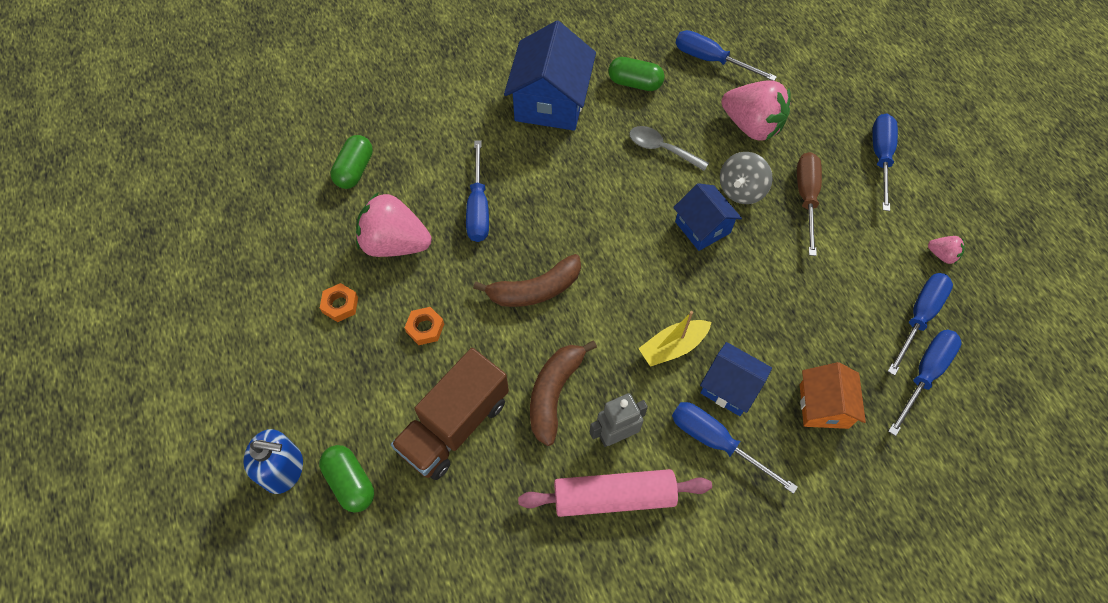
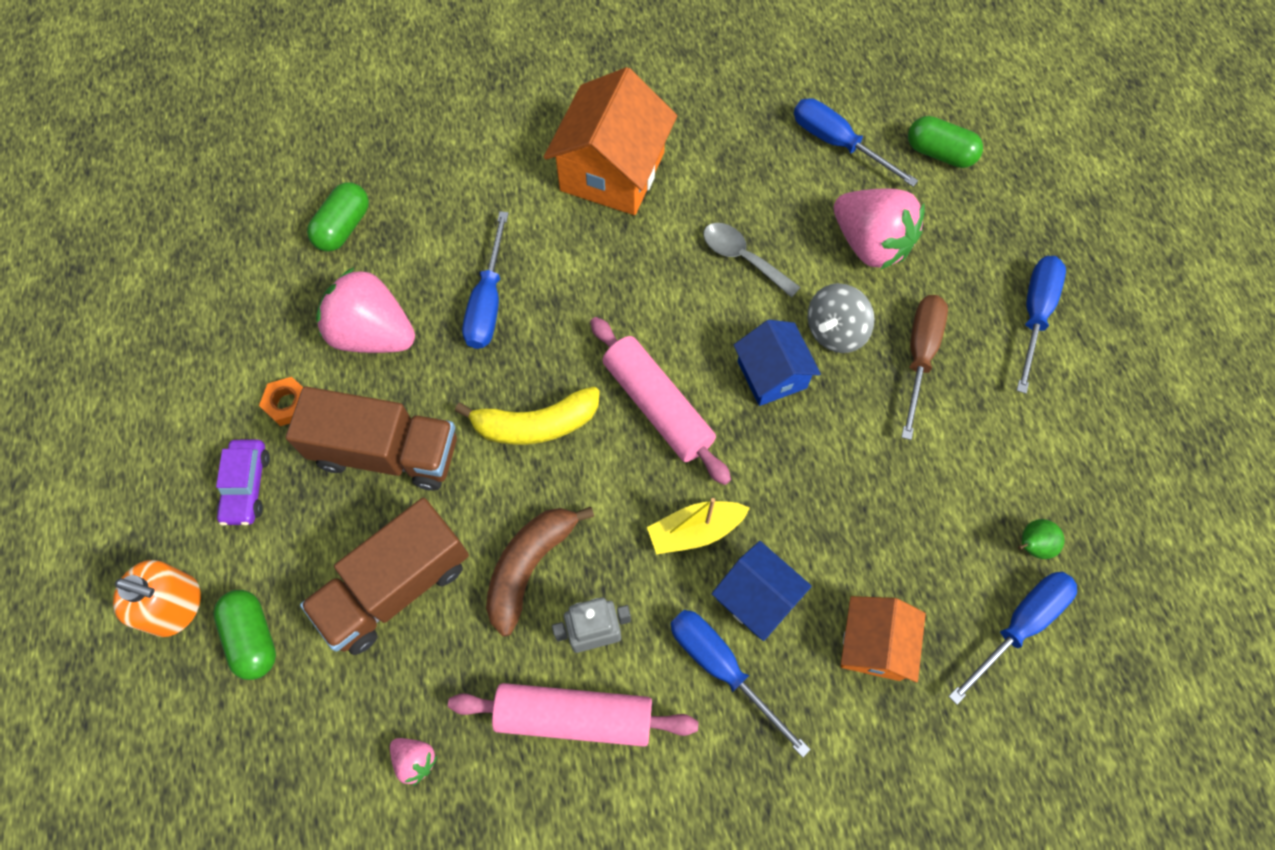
camera: 10 degrees right, 5 degrees up
blue soap dispenser [243,429,303,494] -> orange soap dispenser [113,560,201,637]
orange nut [405,307,444,345] -> brown truck [286,386,457,490]
brown banana [473,254,581,307] -> yellow banana [455,387,600,445]
blue house [504,21,596,131] -> orange house [544,67,677,215]
green capsule [608,57,665,91] -> green capsule moved to [908,116,983,168]
blue screwdriver [887,273,953,376] -> green pear [1018,519,1064,559]
pink strawberry [928,236,965,264] -> pink strawberry moved to [390,738,437,786]
none -> purple car [216,439,270,526]
none -> pink rolling pin [590,317,731,485]

